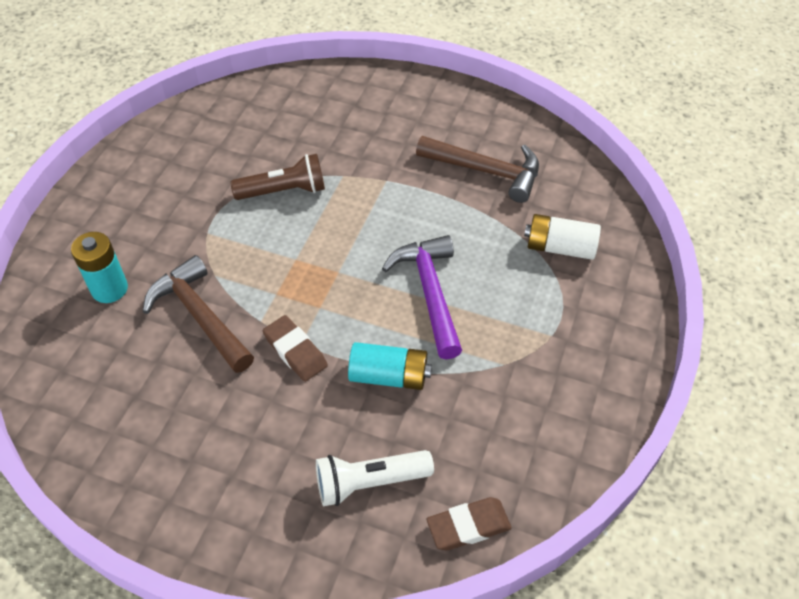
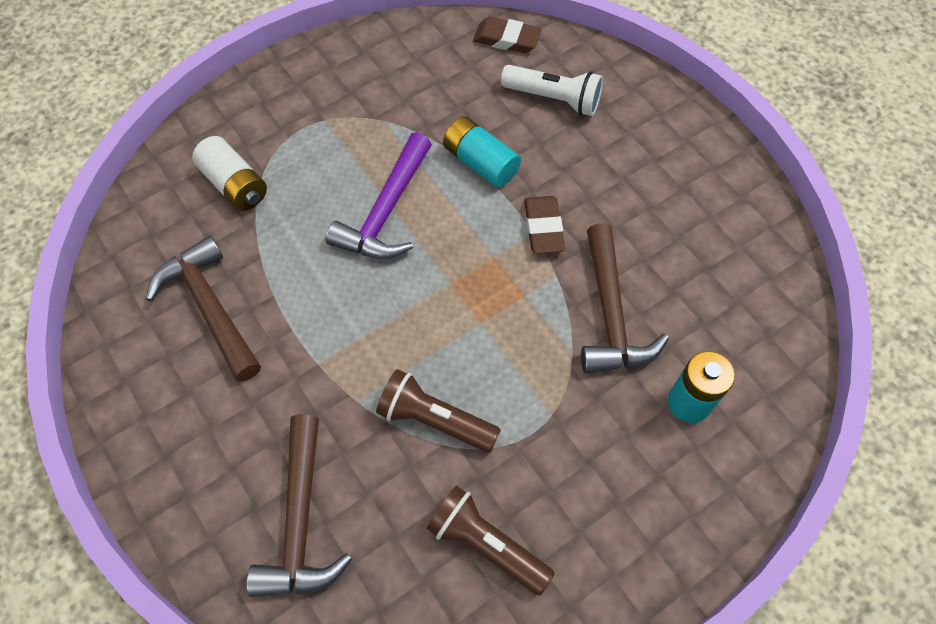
camera: 145 degrees left, 10 degrees up
none -> brown hammer [246,414,352,597]
none -> brown flashlight [426,485,555,596]

